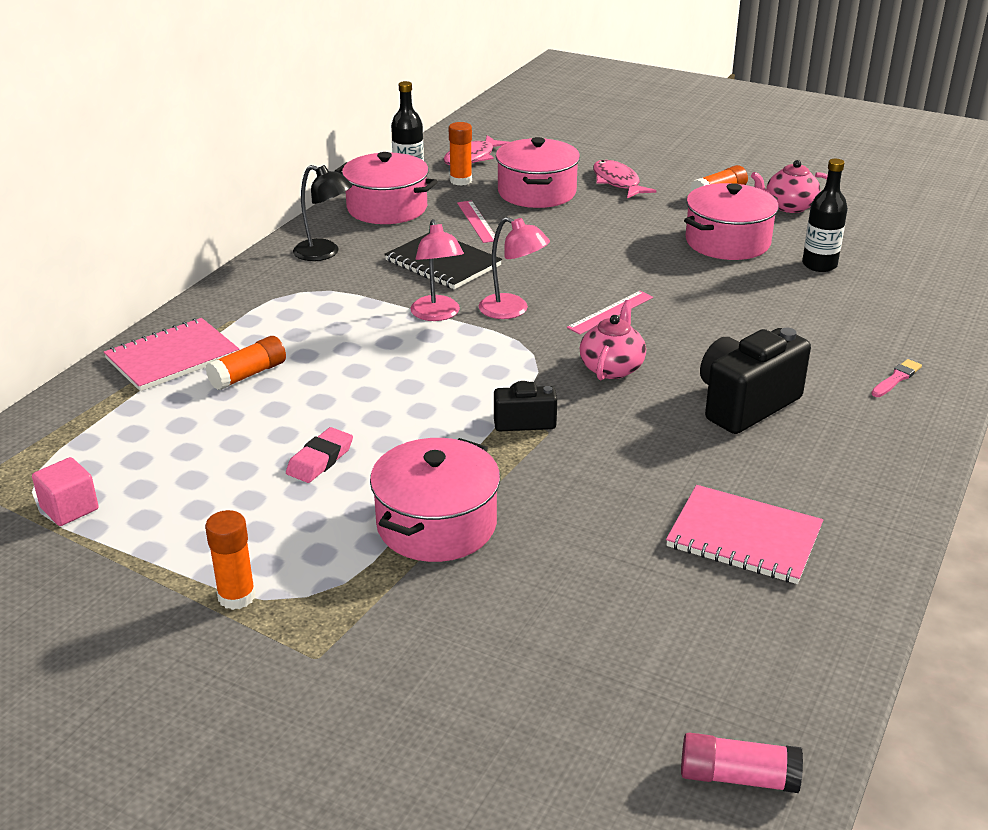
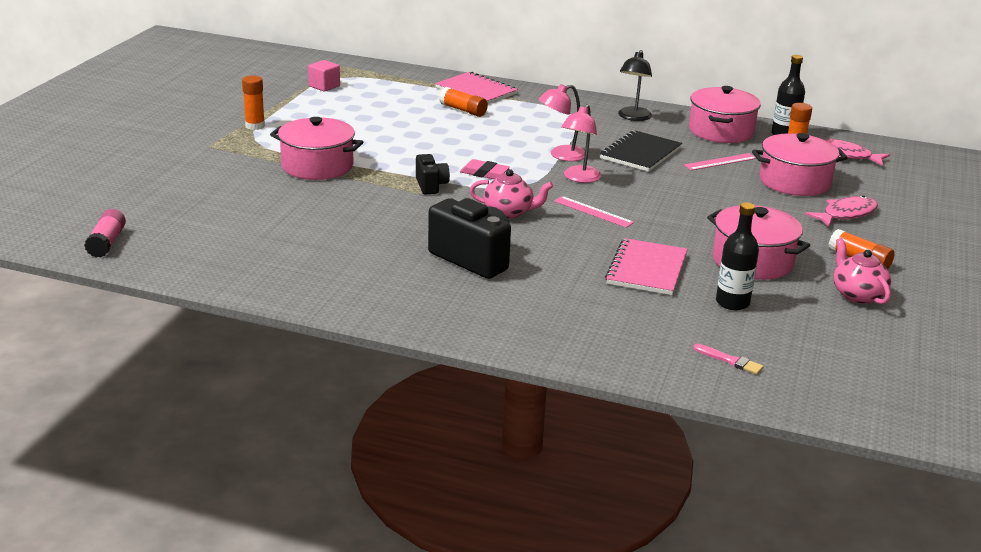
camera: 80 degrees right, 5 degrees down
pink eraser [286,427,353,483] -> pink eraser moved to [460,159,510,179]
pink notebook [666,485,823,584] -> pink notebook moved to [605,238,688,295]
pink brush [871,359,922,397] -> pink brush moved to [693,344,763,374]

